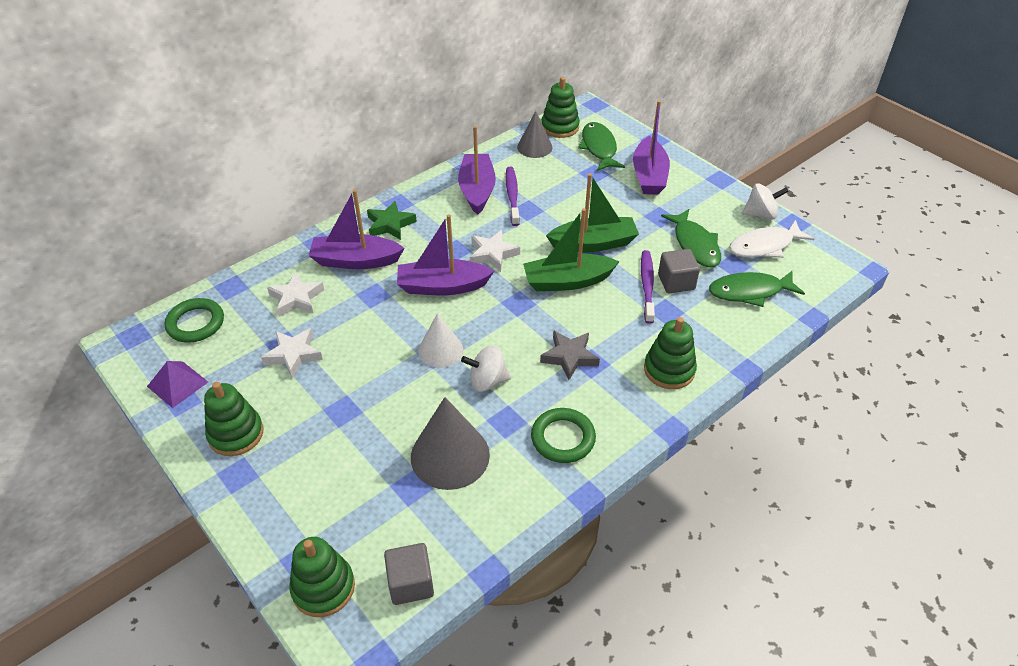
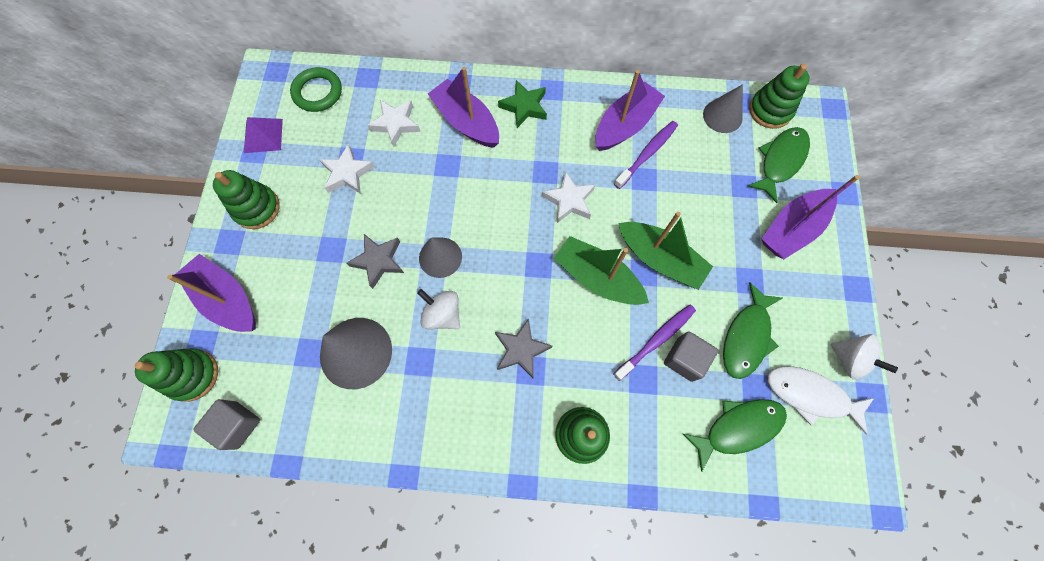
camera: 45 degrees right, 25 degrees up
purple boat [397,214,494,295] -> purple boat moved to [167,254,256,332]
white cone [418,313,463,368] -> grey cone [419,237,462,278]
green ring [531,408,596,463] -> none
green fish [709,271,805,307] -> green fish turned 120 degrees clockwise [683,399,787,472]
none -> grey star [347,234,404,289]

